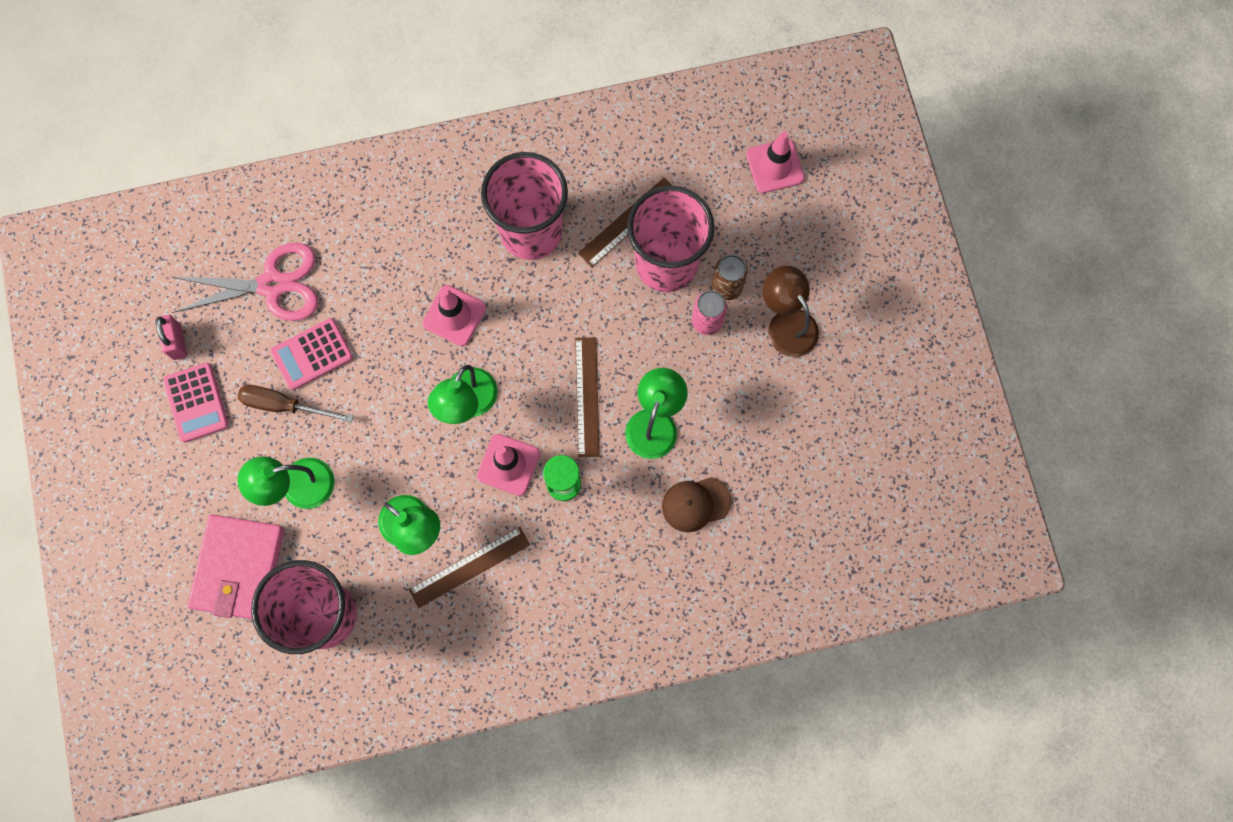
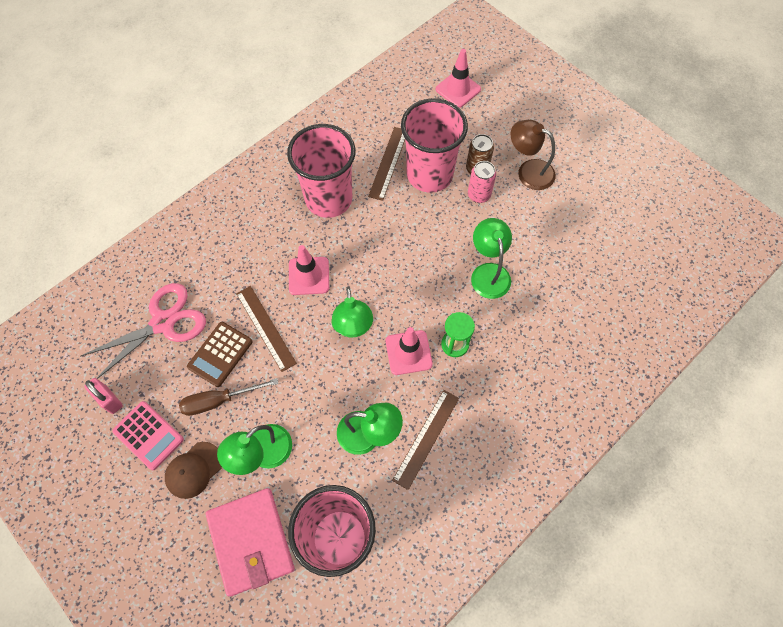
camera: 30 degrees left, 10 degrees down
pink calculator [270,318,353,390] -> brown calculator [187,322,252,387]
brown ruler [575,337,600,457] -> brown ruler moved to [236,286,297,372]
brown cap [662,477,732,532] -> brown cap moved to [165,442,222,499]

